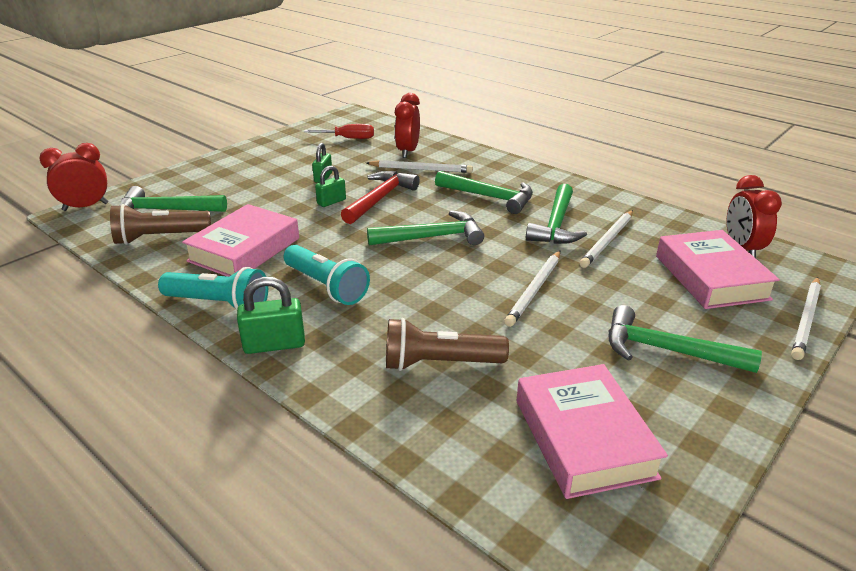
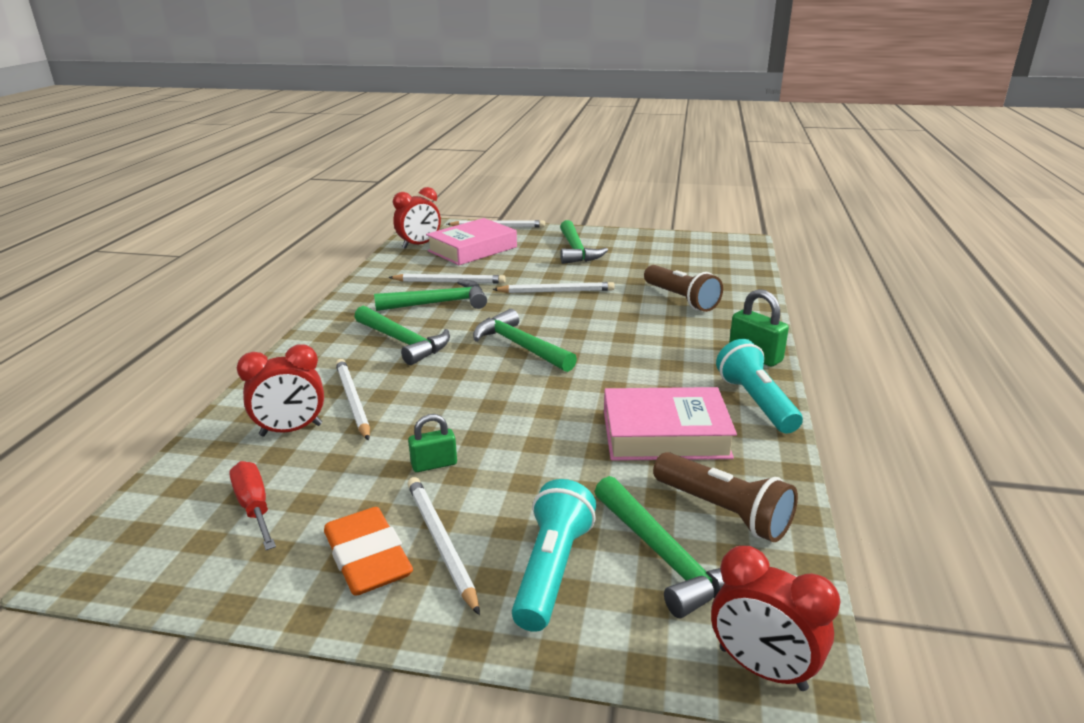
camera: 120 degrees left, 5 degrees down
turquoise flashlight [283,245,370,305] -> turquoise flashlight moved to [512,479,596,632]
green padlock [315,166,346,207] -> none
red hammer [341,171,420,224] -> none
green hammer [435,171,533,214] -> green hammer turned 135 degrees clockwise [355,306,450,365]
pink book [516,364,668,499] -> none
none -> orange eraser [324,507,413,596]
none -> white pencil [407,477,480,615]

